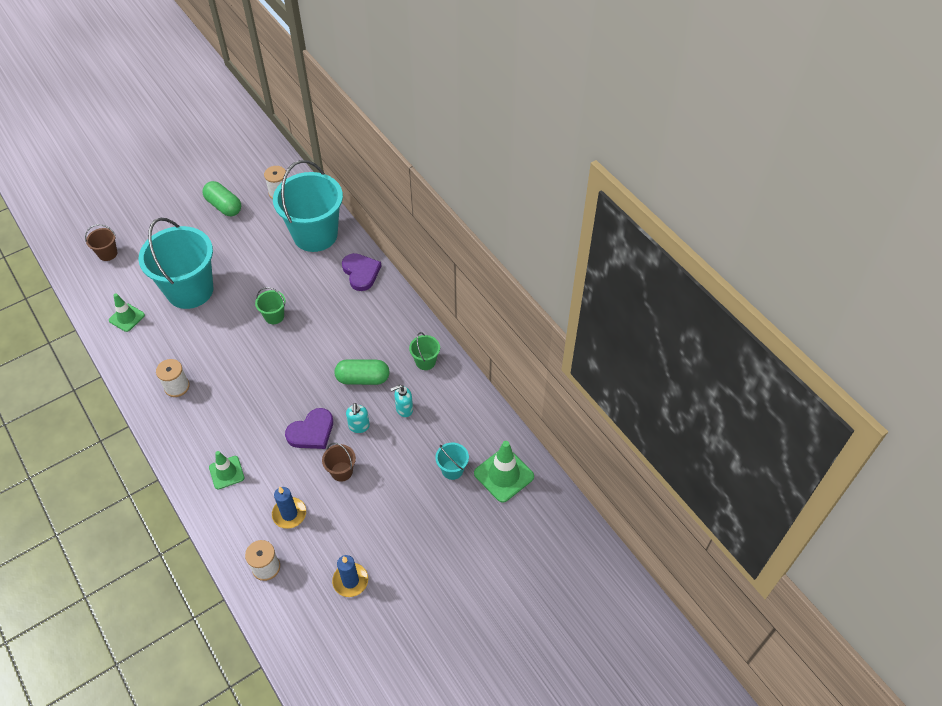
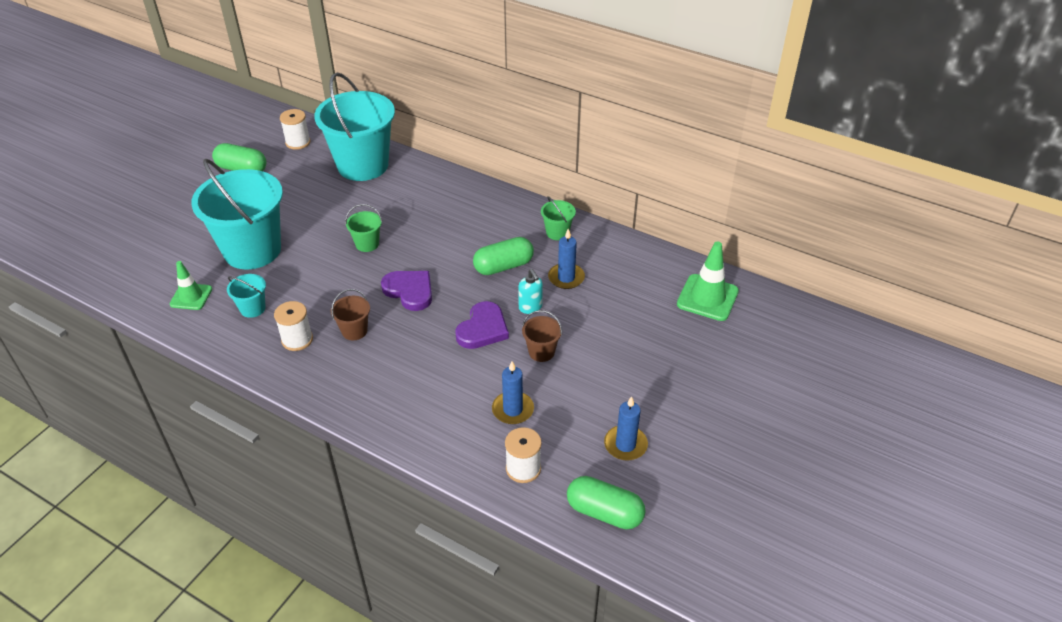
camera: 25 degrees left, 10 degrees down
brown bucket [85,224,117,261] -> brown bucket moved to [331,289,370,340]
green traffic cone [209,451,244,489] -> none
purple heart [342,253,381,291] -> purple heart moved to [381,271,432,311]
turquoise soap dispenser [391,385,413,417] -> blue candle [548,229,585,289]
turquoise bucket [435,443,469,480] -> turquoise bucket moved to [227,274,266,318]
none -> green capsule [567,476,646,529]

